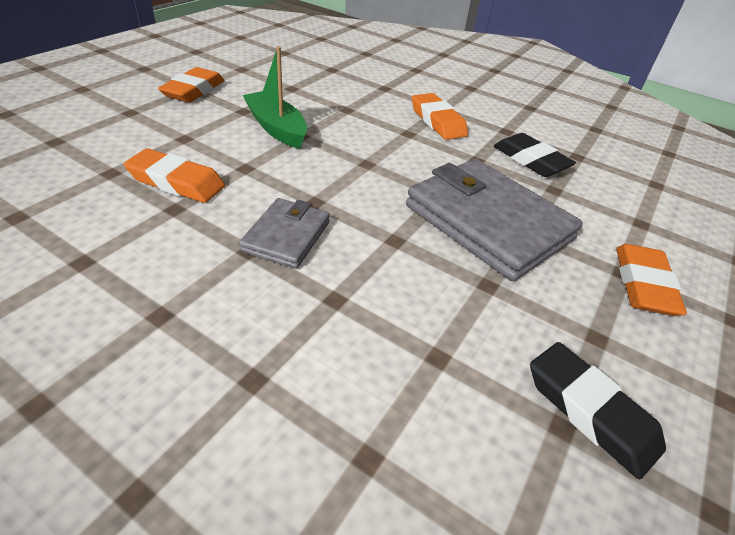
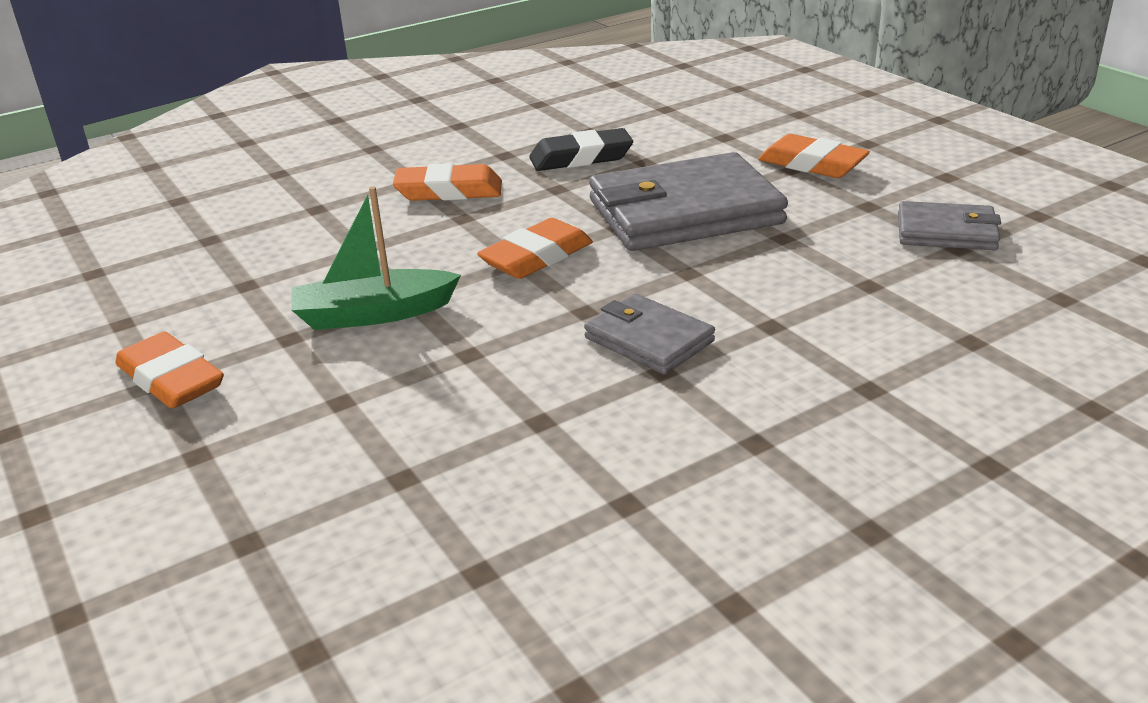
camera: 60 degrees left, 10 degrees down
orange eraser [124,148,225,203] -> orange eraser moved to [477,218,593,279]
black eraser [530,342,666,479] -> grey wallet [898,201,1001,250]

